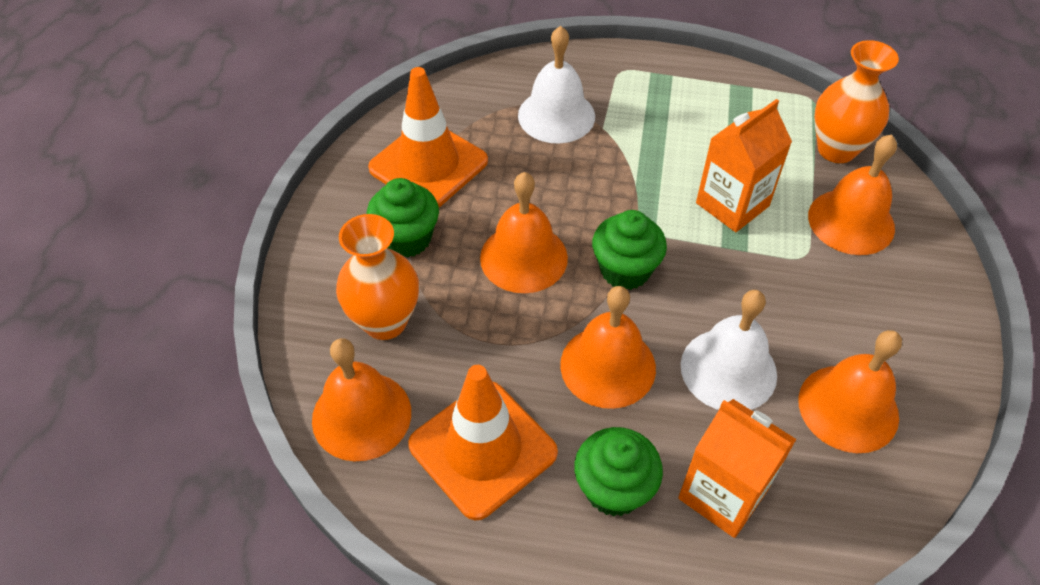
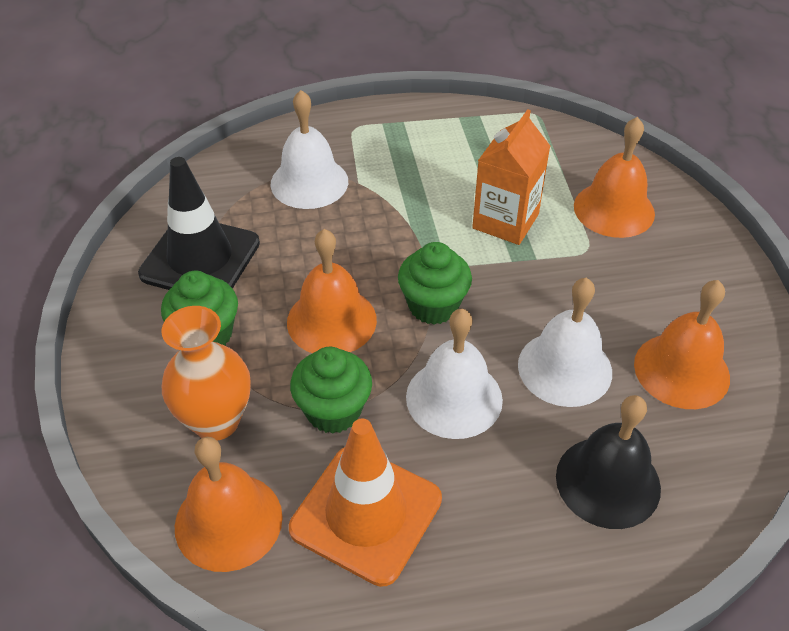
camera: 20 degrees left, 5 degrees down
orange traffic cone [368,67,488,207] -> black traffic cone [138,157,260,290]
orange bell [560,286,656,409] -> white bell [406,309,503,439]
green cupcake [574,427,663,517] -> green cupcake moved to [290,347,372,434]
orange carton [678,399,797,538] -> black bell [556,395,661,529]
orange vase [814,40,899,163] -> none

